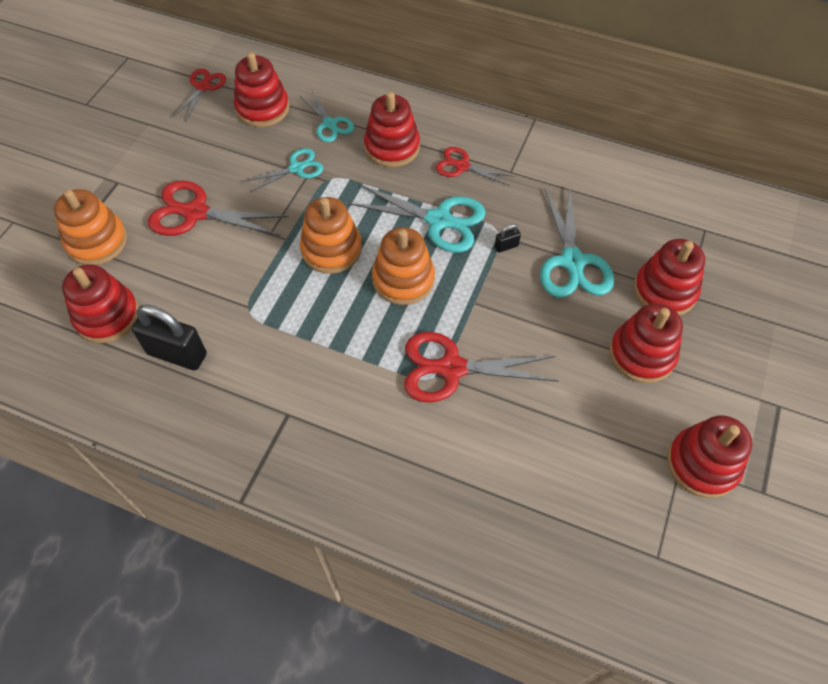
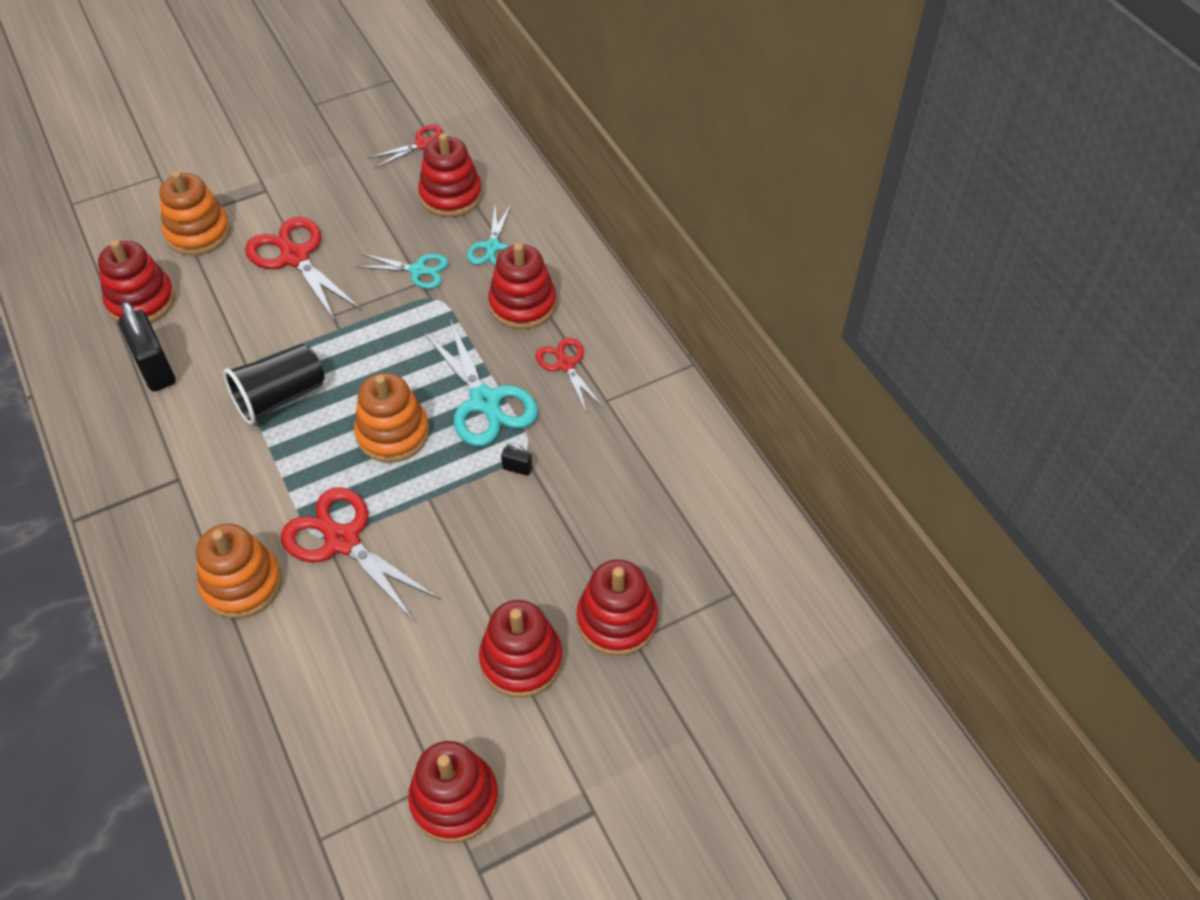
camera: 40 degrees right, 5 degrees down
orange stacking toy [300,197,362,274] -> orange stacking toy moved to [196,523,282,619]
turquoise scissors [540,188,614,298] -> none
none -> black cup [223,344,325,425]

